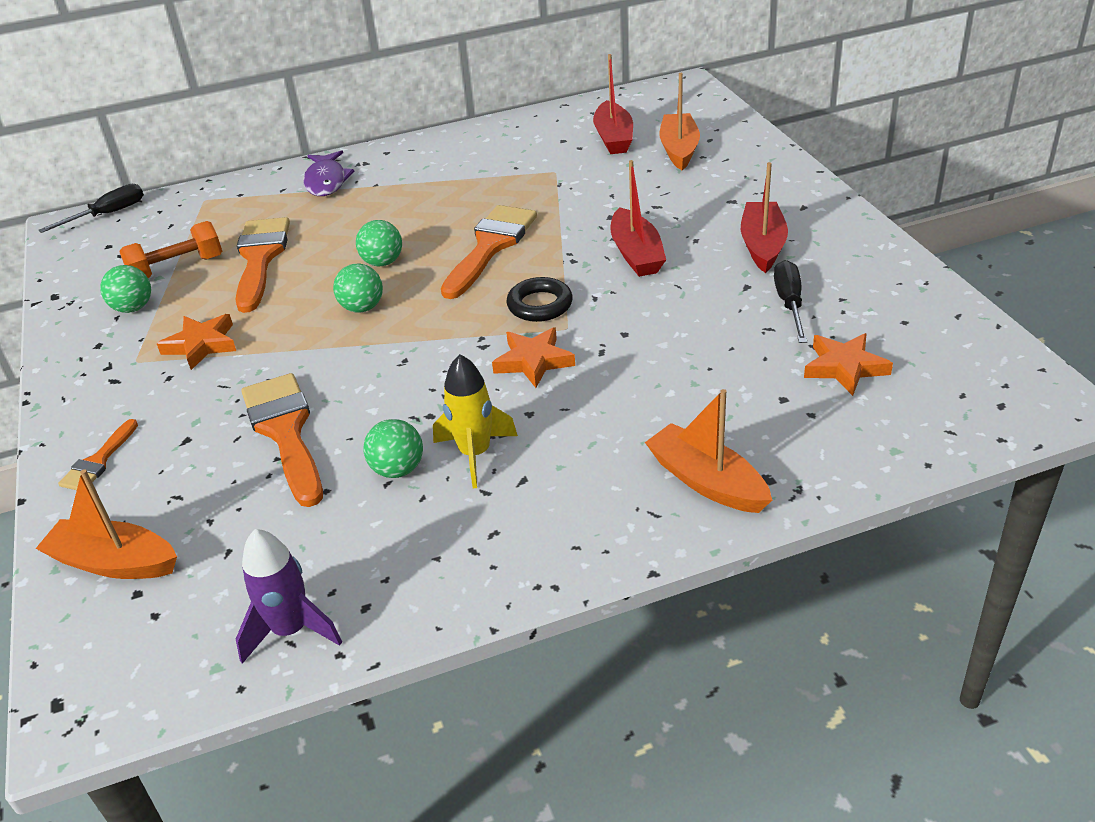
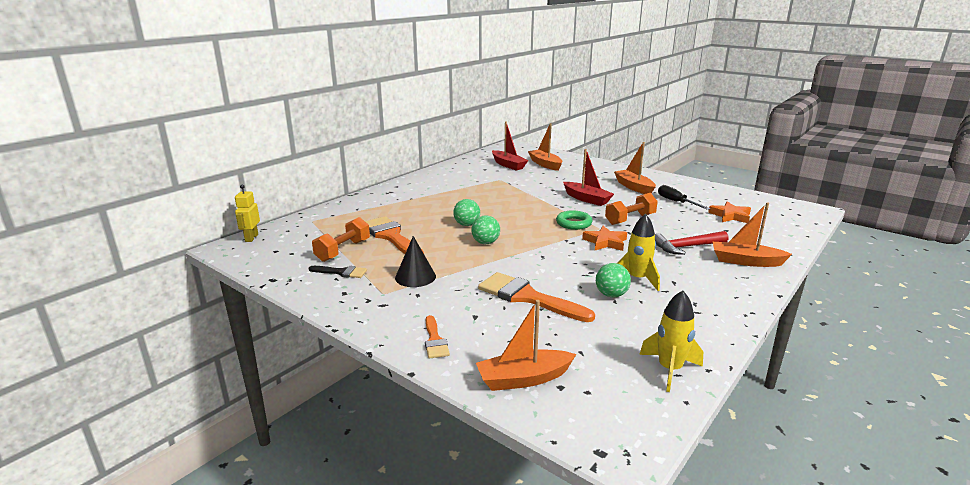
camera: 35 degrees left, 15 degrees down
black screwdriver [39,184,144,233] -> yellow robot [235,184,260,242]
green ball [100,265,151,313] -> black brush [309,266,367,278]
orange star [157,314,236,370] -> black cone [395,236,436,287]
purple rocket [236,529,342,664] -> yellow rocket [639,290,703,392]
purple fish [303,150,354,196] -> none
orange brush [441,205,537,299] -> none
black ring [506,277,573,322] -> green ring [556,210,592,230]
red boat [741,162,788,273] -> orange boat [614,142,656,194]
none -> orange dumbbell [605,193,658,225]
none -> red hammer [655,231,728,255]

